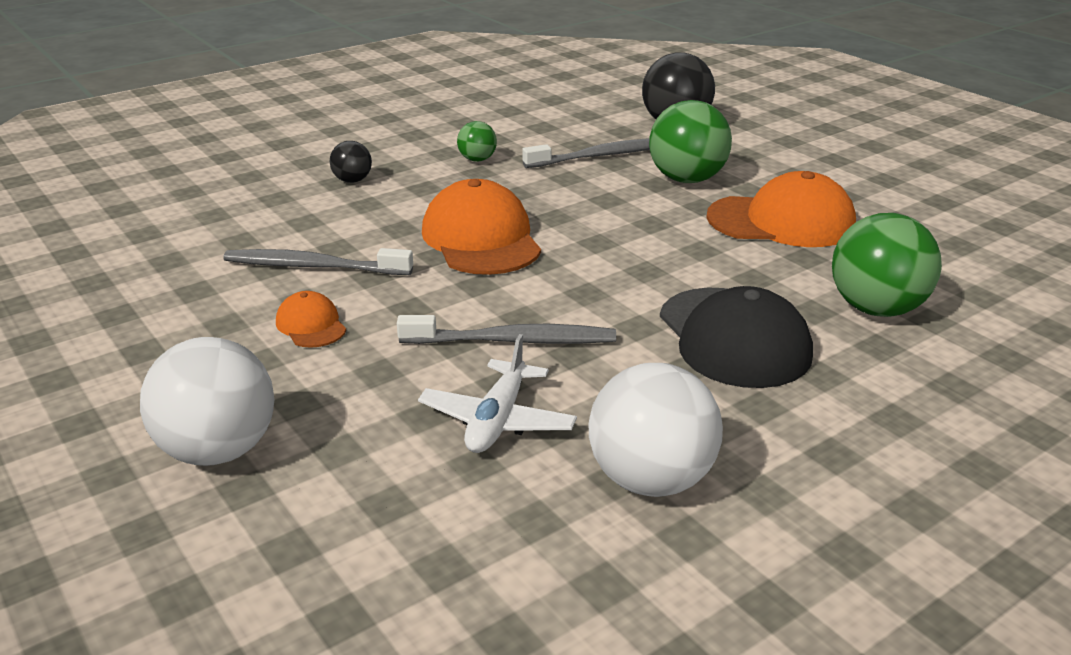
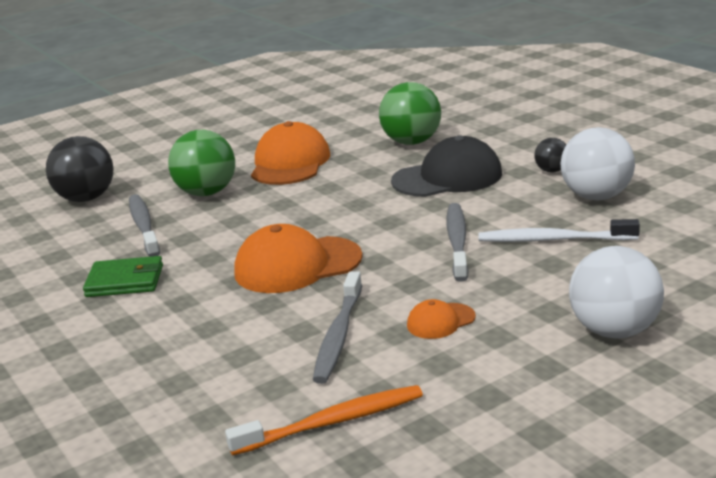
camera: 85 degrees left, 5 degrees down
black ball [329,141,372,183] -> black ball moved to [534,138,566,172]
white plane [418,334,577,453] -> white toothbrush [478,219,640,242]
green ball [457,121,497,162] -> green wallet [83,256,163,297]
none -> orange toothbrush [225,385,423,456]

